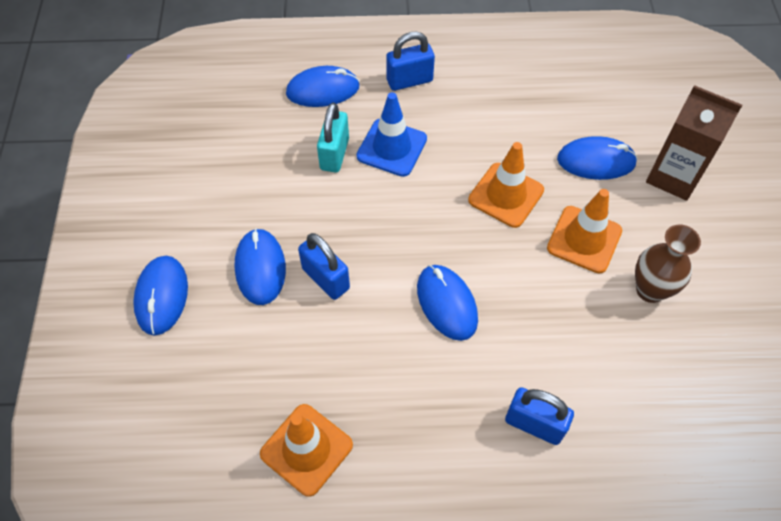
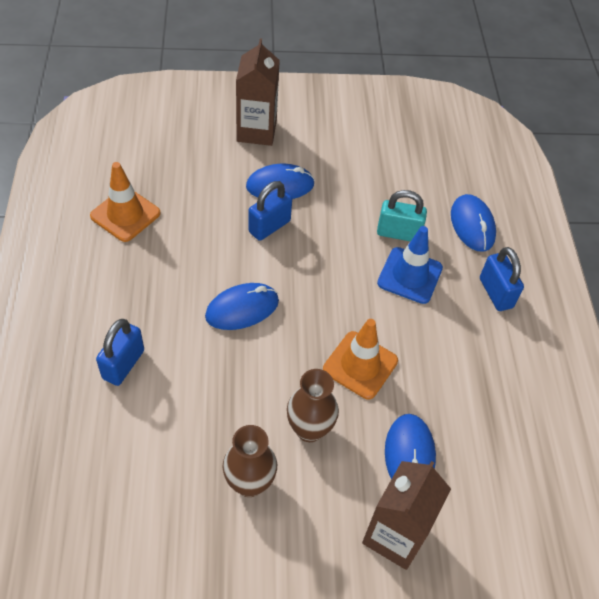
camera: 85 degrees right, 5 degrees down
blue mouse [133,256,188,336] -> brown carton [236,38,280,146]
orange traffic cone [547,189,622,273] -> brown vase [287,369,339,442]

